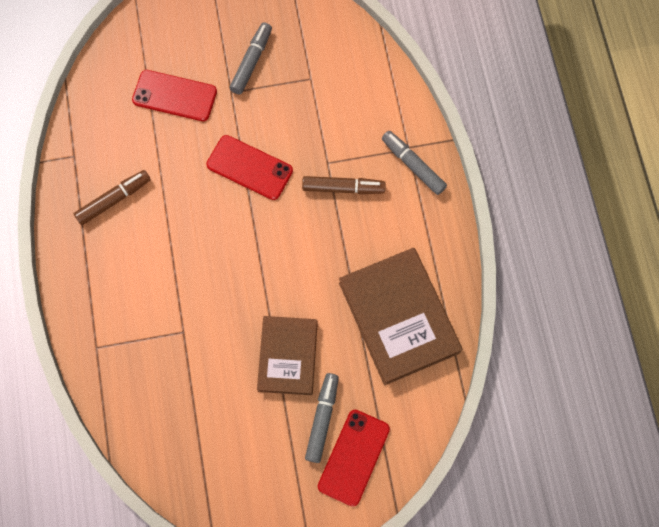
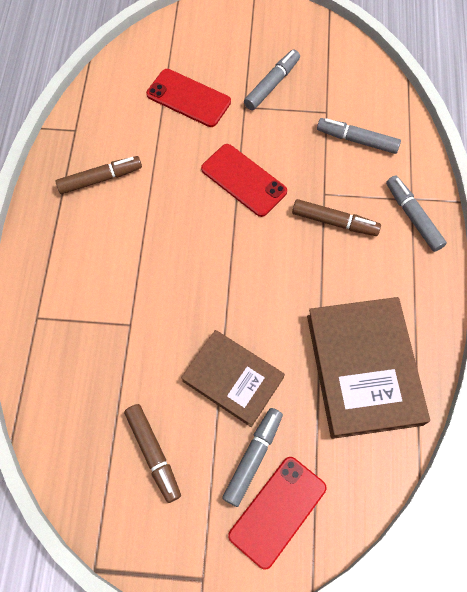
camera: 15 degrees right, 5 degrees down
brown book [257,316,318,395] -> brown book turned 75 degrees counterclockwise [181,330,285,427]
none -> brown marker [124,404,181,503]
none -> grey marker [317,118,401,154]

